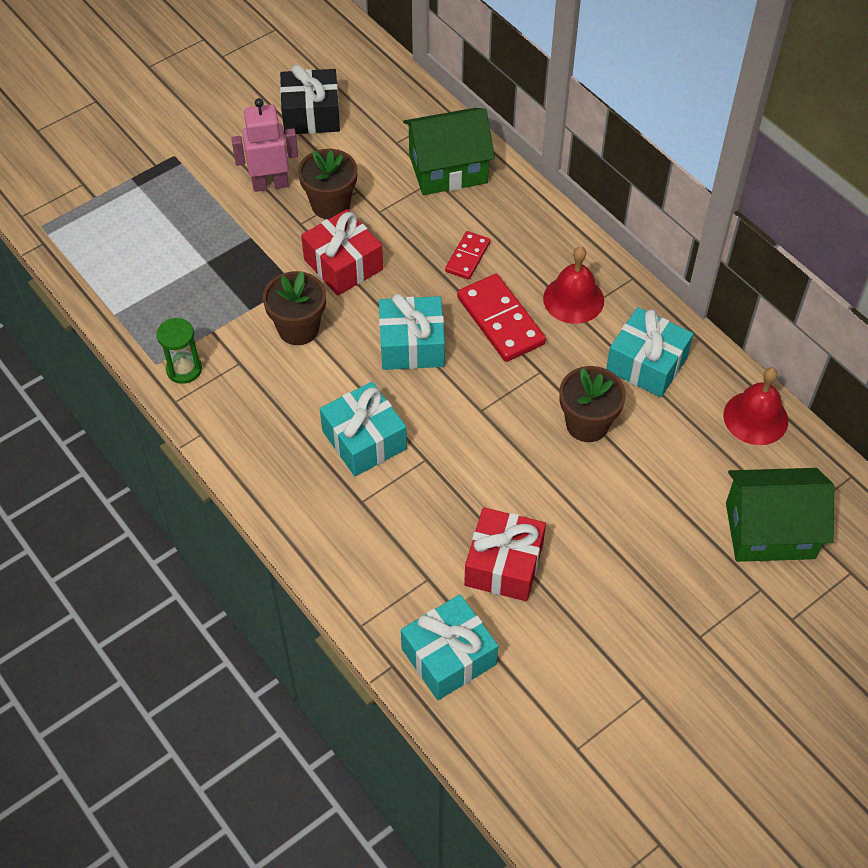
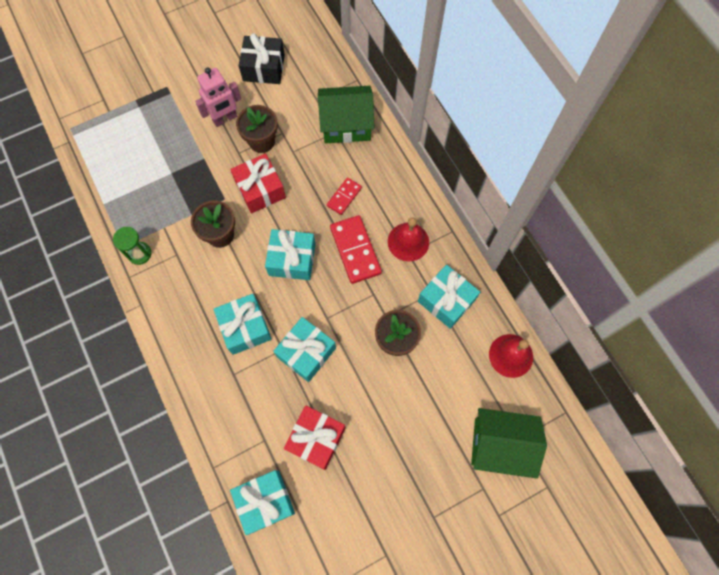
camera: 10 degrees right, 15 degrees up
pink robot [231,98,298,192] -> pink robot turned 150 degrees clockwise [195,67,241,127]
none -> turquoise gift [273,317,336,382]

